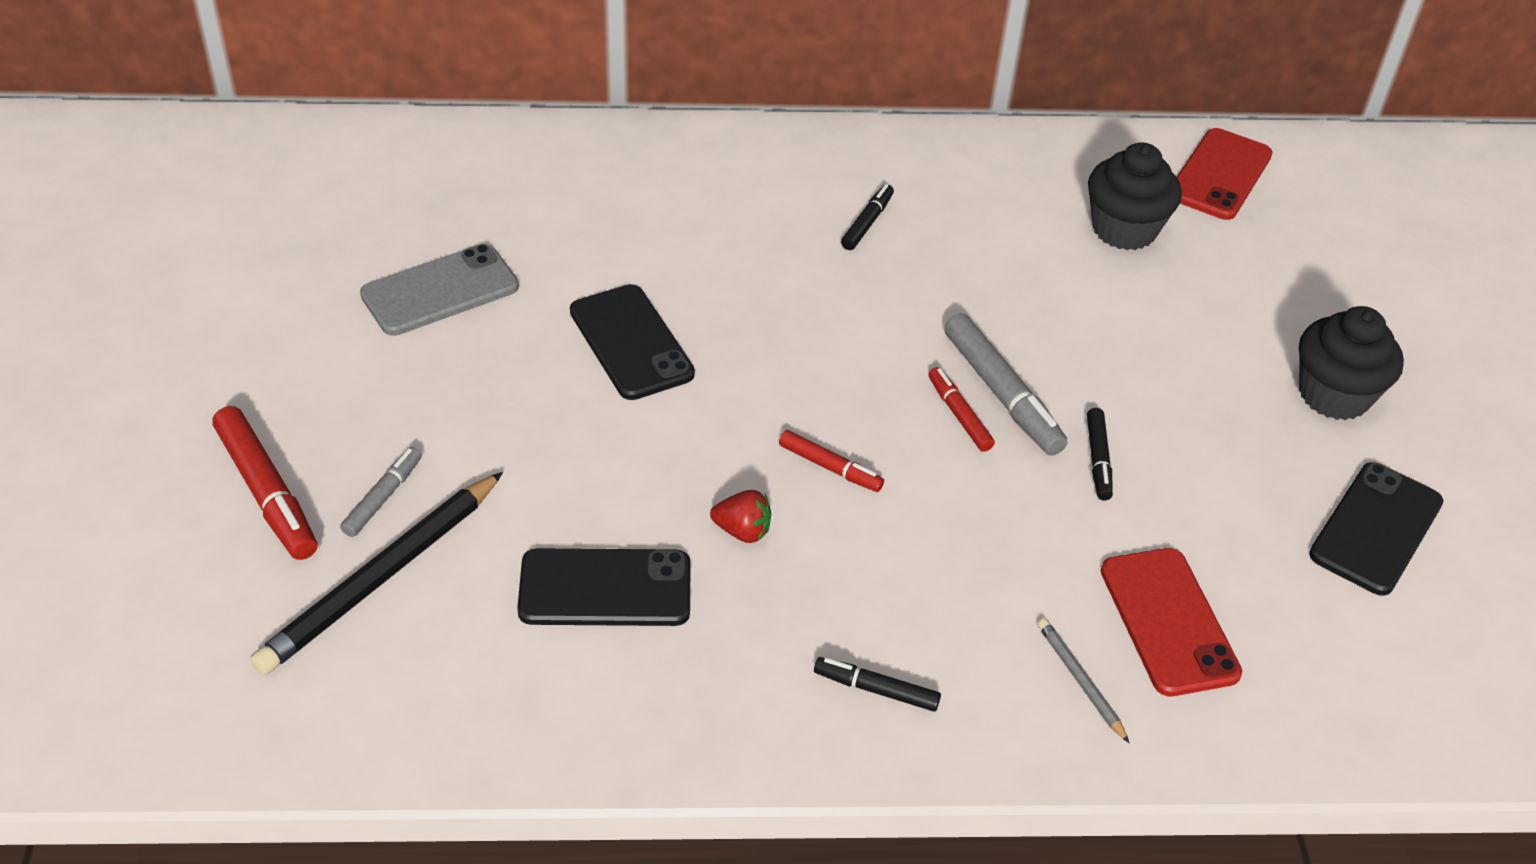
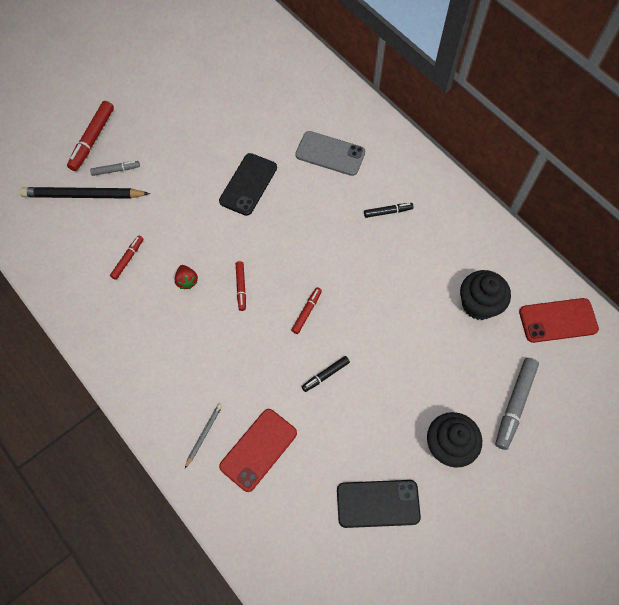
camera: 55 degrees right, 20 degrees up
grey phone [360,244,519,336] -> grey phone moved to [295,131,365,176]
black phone [517,548,691,626] -> red marker [110,235,143,280]
black marker [814,657,941,712] -> none
grey marker [944,313,1068,456] -> grey marker moved to [495,358,539,450]

